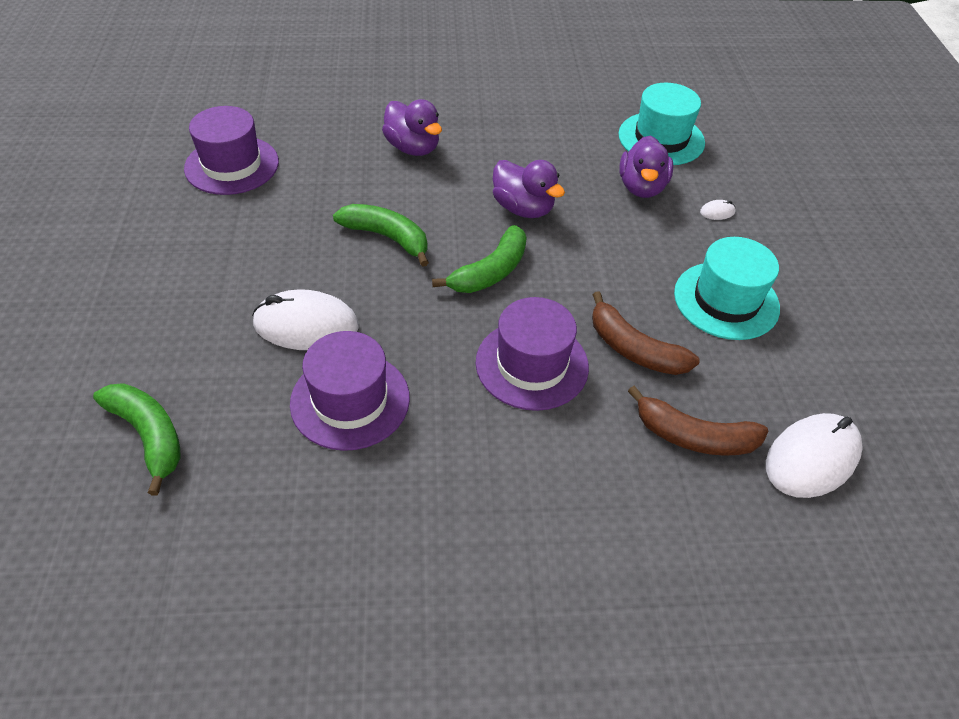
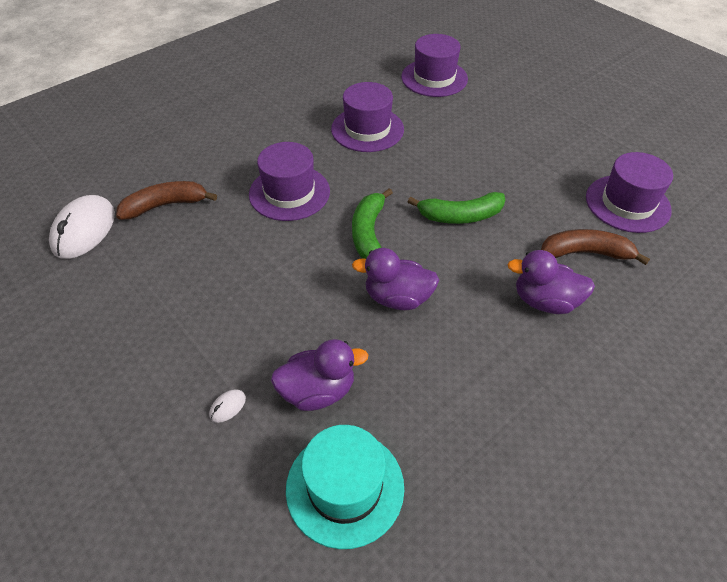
camera: 145 degrees right, 0 degrees up
green banana [93,383,181,496] -> purple hat [401,34,468,97]
white mouse [252,289,359,350] -> none
brown banana [592,291,700,375] -> brown banana moved to [541,229,650,265]
purple duck [619,136,674,198] -> purple duck turned 105 degrees clockwise [271,339,368,411]
turquoise hat [674,237,780,340] -> none

